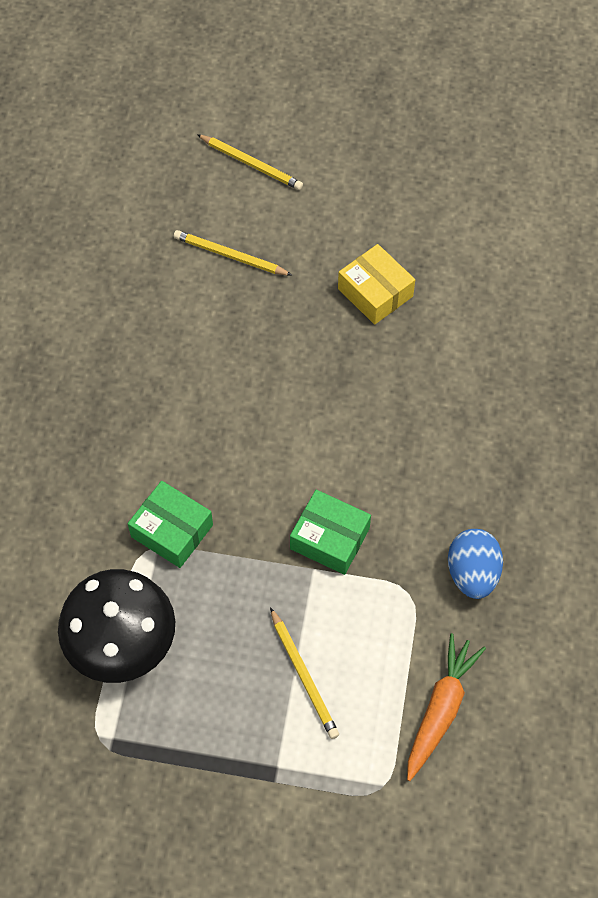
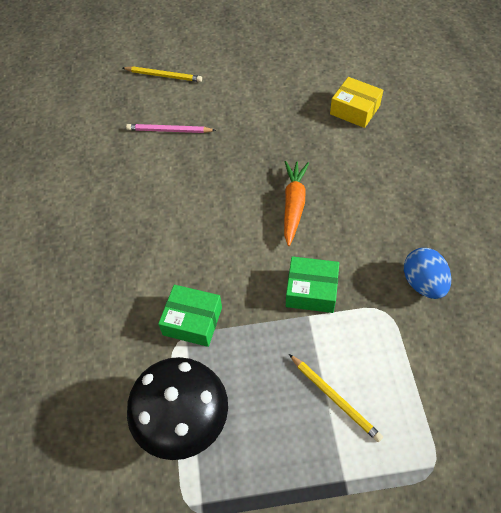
camera: 15 degrees left, 5 degrees down
yellow pencil [174,230,292,275] -> pink pencil [126,124,216,133]
yellow box [338,244,415,325] -> yellow box moved to [330,77,383,128]
orange carrot [407,633,486,781] -> orange carrot moved to [284,161,309,246]

